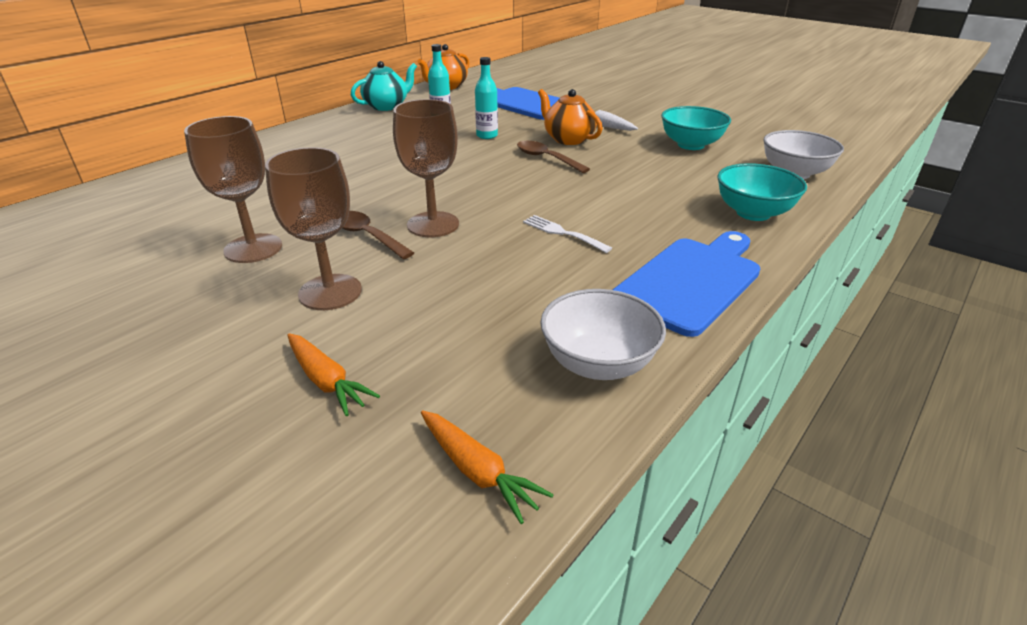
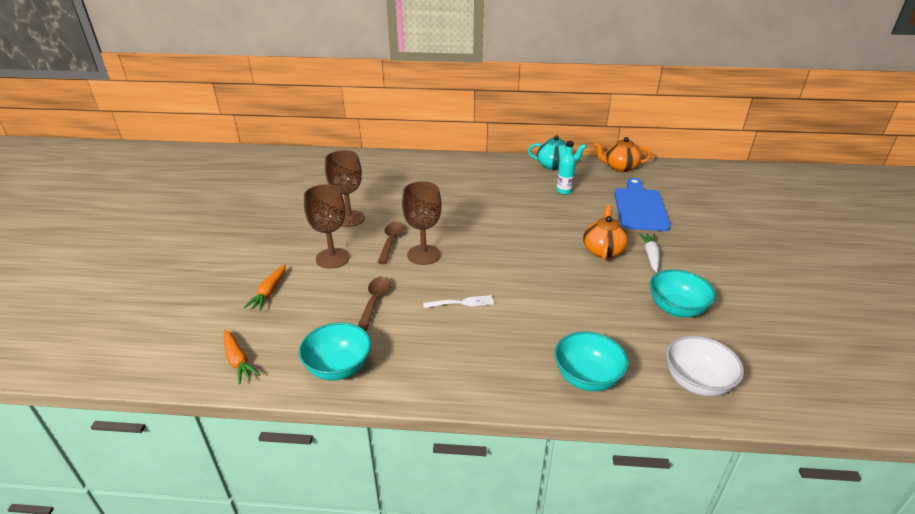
camera: 55 degrees right, 0 degrees up
orange carrot [421,410,554,524] -> orange carrot turned 45 degrees counterclockwise [224,330,260,385]
turquoise bottle [475,57,498,139] -> none
brown spoon [517,141,590,173] -> brown spoon moved to [358,276,391,331]
white fork [523,215,612,253] -> white fork turned 75 degrees clockwise [423,295,494,308]
white bowl [540,289,666,380] -> turquoise bowl [299,322,371,380]
blue cutting board [613,231,760,337] -> none

